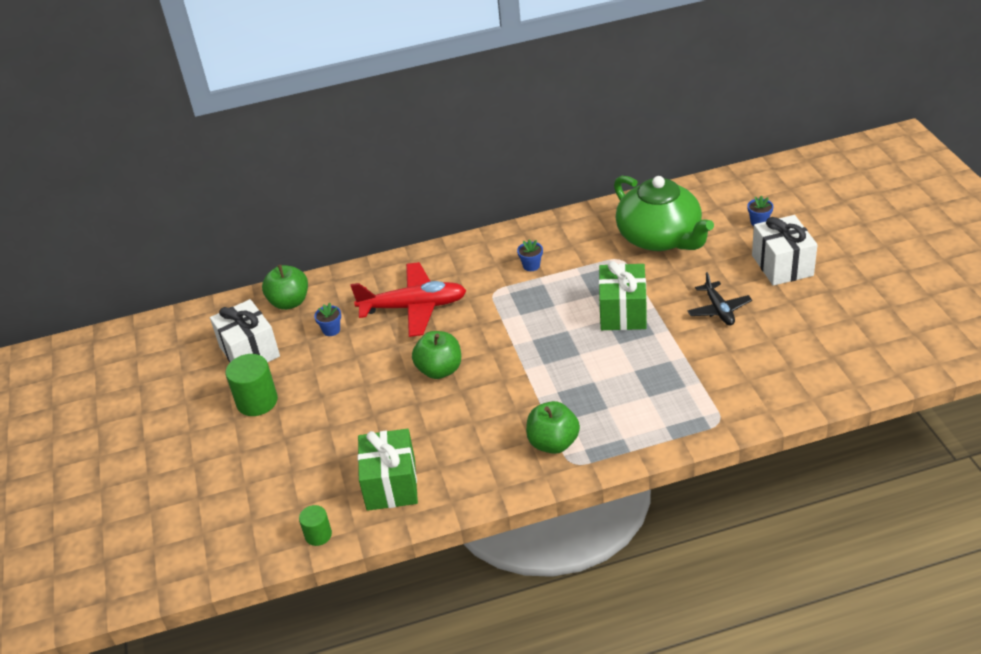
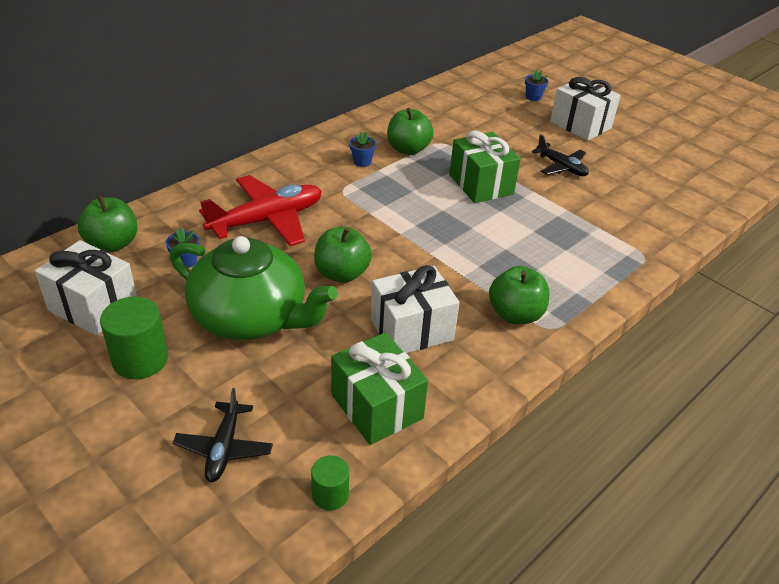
camera: 35 degrees left, 0 degrees up
green teapot [614,176,714,251] -> green teapot moved to [170,236,338,340]
none -> black plane [173,388,273,482]
none -> white gift [371,265,460,353]
none -> green apple [387,108,434,155]

